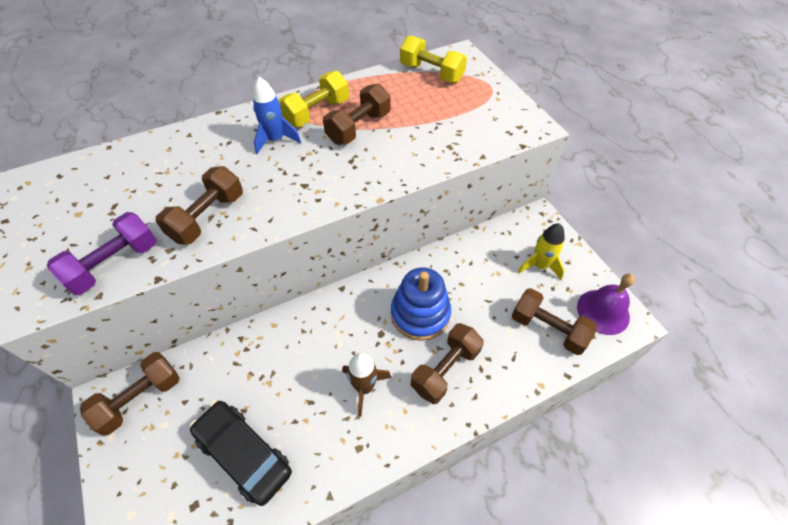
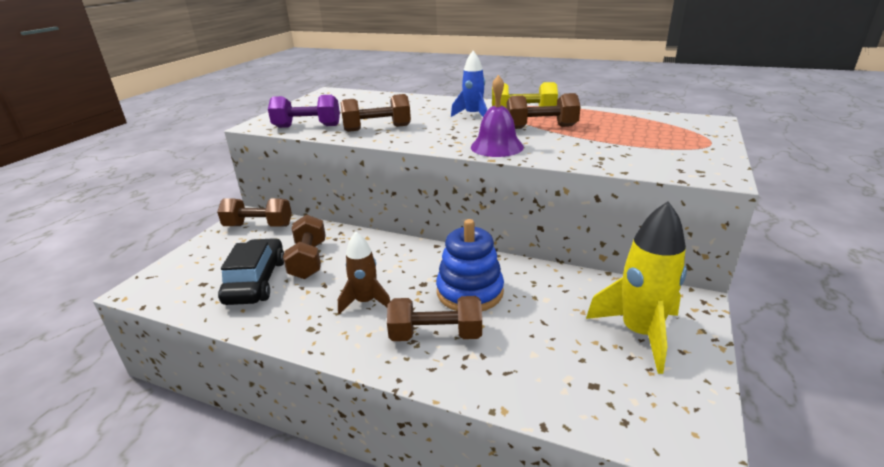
camera: 50 degrees right, 25 degrees down
yellow dumbbell [400,35,467,83] -> none
brown dumbbell [512,288,597,355] -> brown dumbbell moved to [283,214,326,279]
yellow rocket [518,223,565,280] -> yellow rocket [586,201,687,374], size x1.61
purple bell [577,274,635,335] -> purple bell moved to [471,75,524,157]

